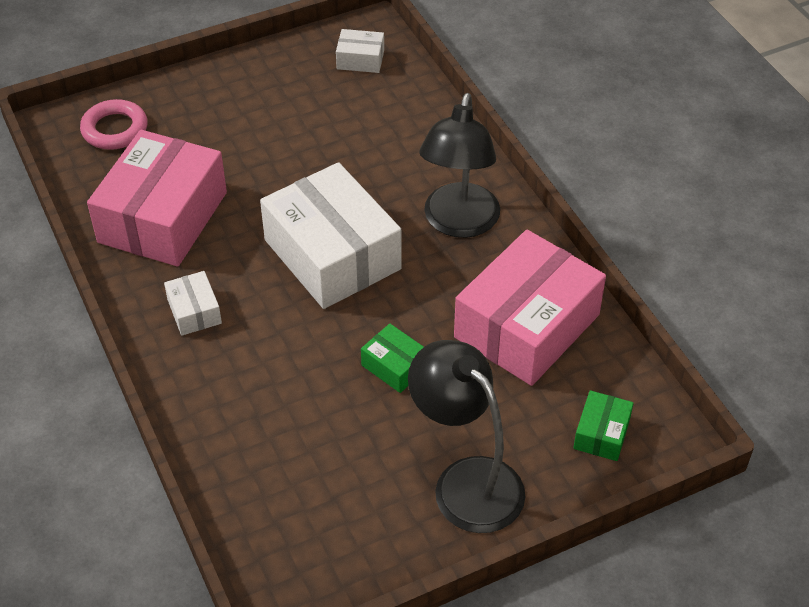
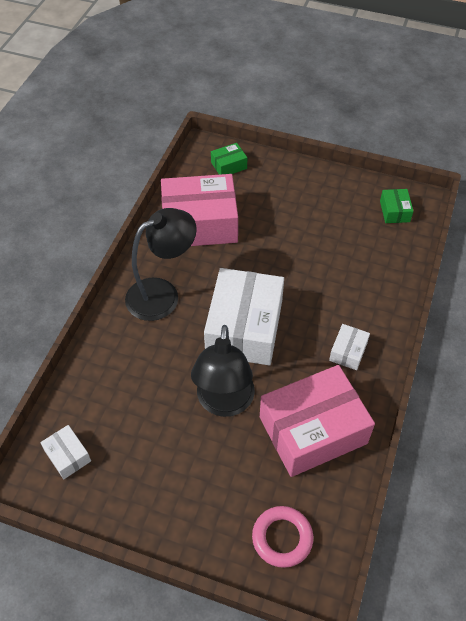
camera: 135 degrees left, 5 degrees up
green box [361,324,424,393] -> green box moved to [380,189,414,223]
black lamp [408,340,525,533] -> black lamp moved to [191,325,255,417]

